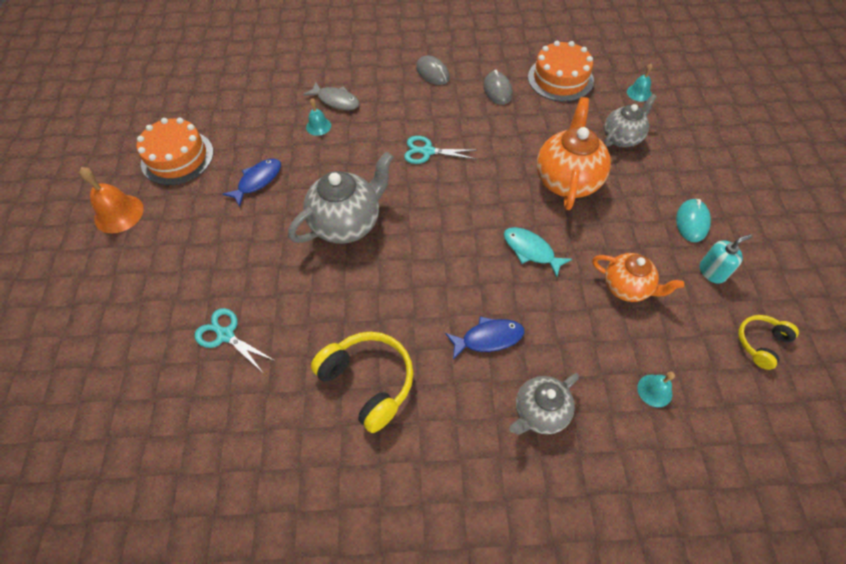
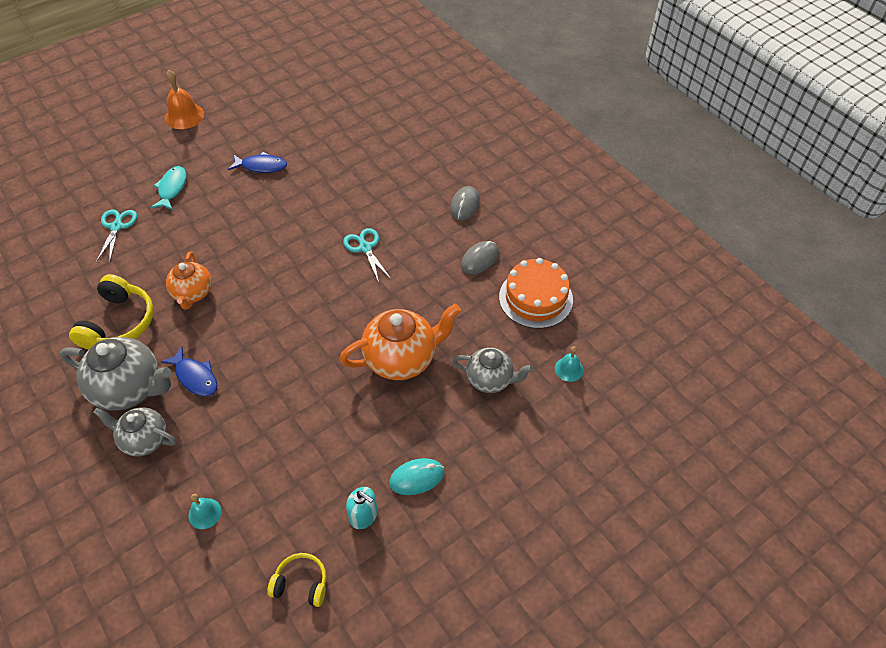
camera: 55 degrees right, 5 degrees down
orange cake [137,118,213,185] -> none
grey teapot [288,152,393,244] -> grey teapot moved to [60,337,171,411]
grey fish [303,82,360,110] -> none
turquoise bell [306,98,331,136] -> none
turquoise fish [504,227,572,277] -> turquoise fish moved to [151,166,187,210]
orange teapot [592,253,684,302] -> orange teapot moved to [166,251,212,310]

